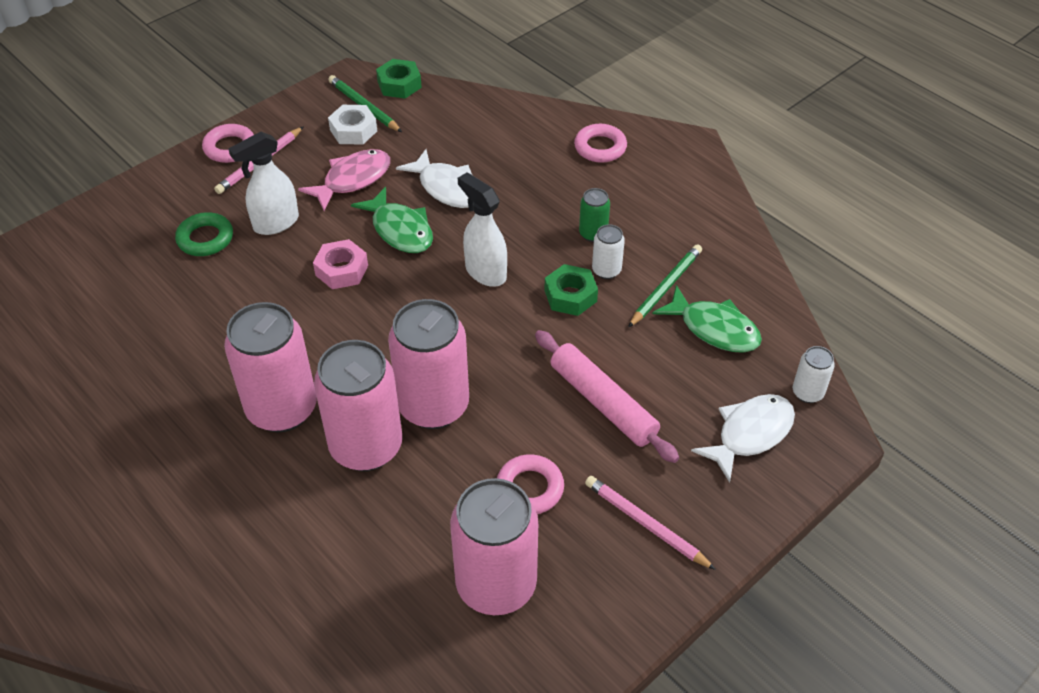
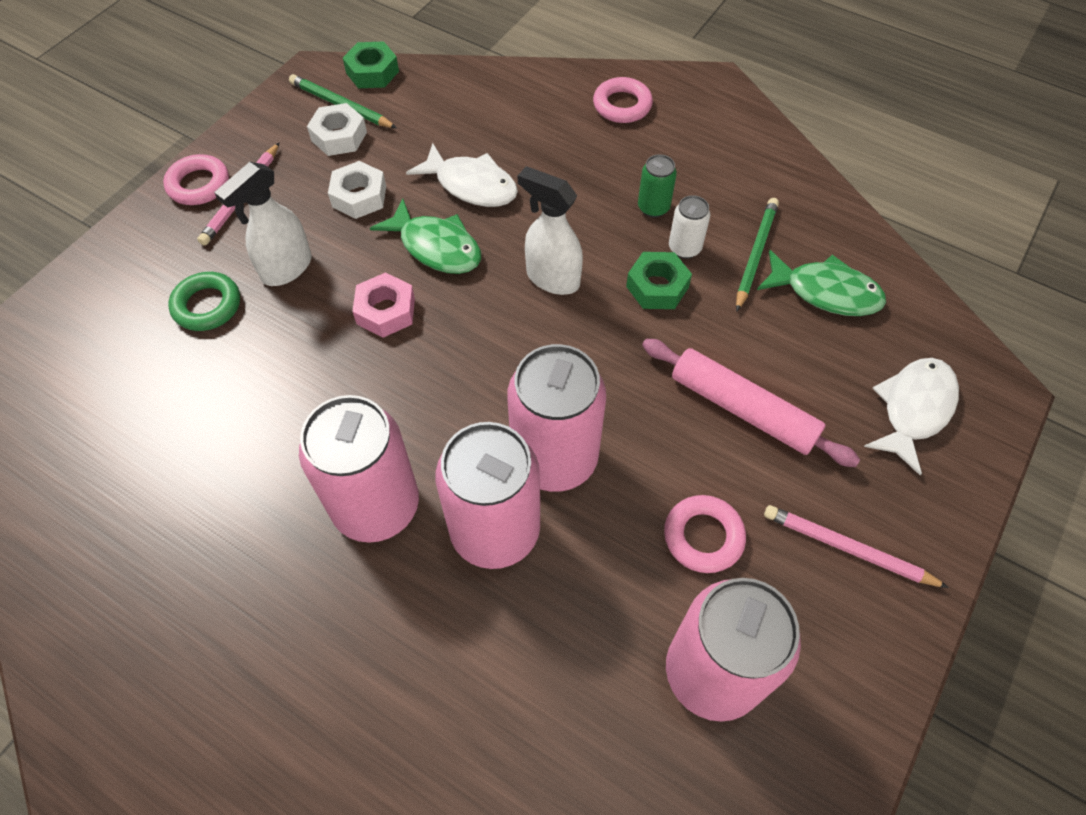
camera: 15 degrees left, 10 degrees up
pink fish [298,149,390,211] -> white nut [328,161,386,219]
white can [793,346,835,403] -> none

